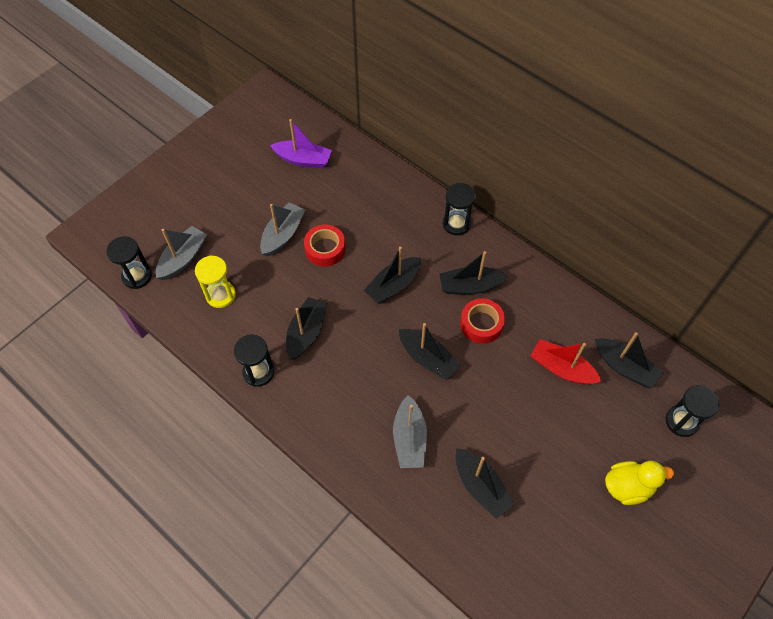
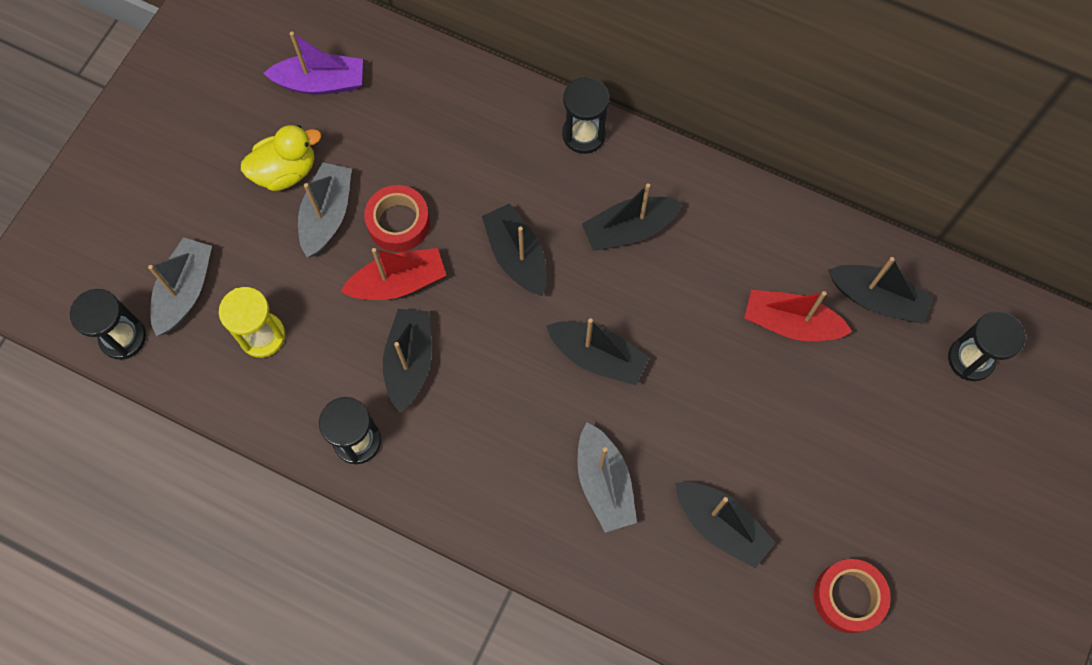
camera: 15 degrees left, 10 degrees up
black boat [364,247,421,304] -> black boat turned 120 degrees clockwise [482,203,547,296]
red tape [460,298,505,344] -> red tape moved to [814,559,891,633]
yellow duck [605,461,674,505] -> yellow duck moved to [241,125,321,191]
none -> red boat [340,248,446,300]

